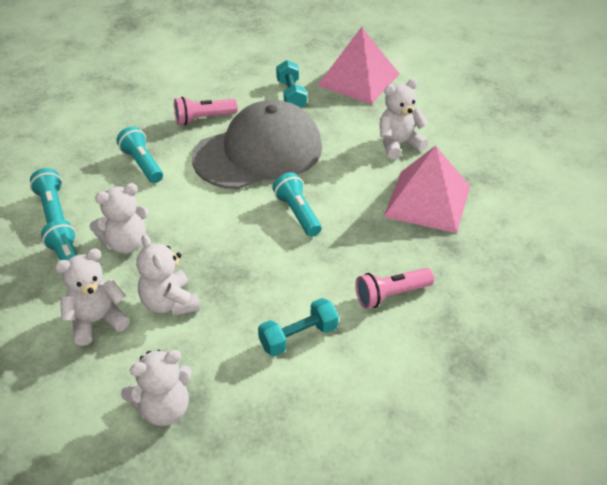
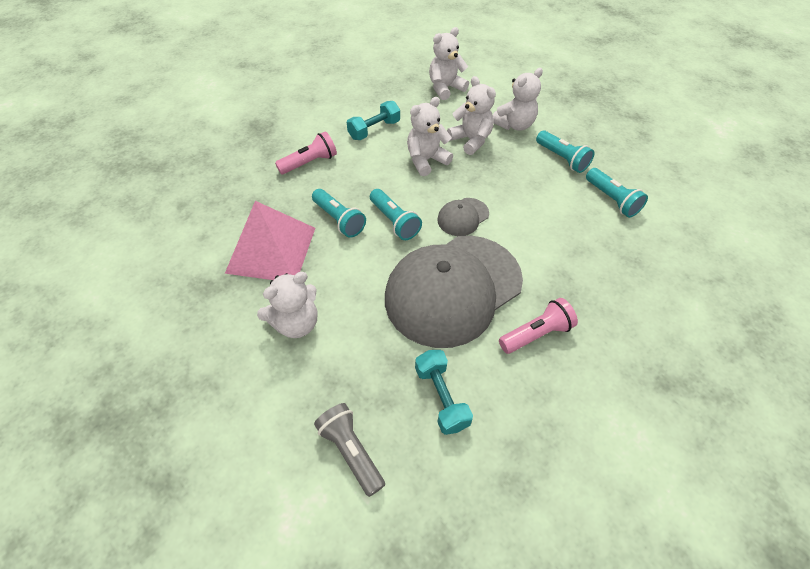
camera: 170 degrees right, 10 degrees up
white teddy bear [89,183,149,254] -> white teddy bear moved to [407,97,453,176]
turquoise flashlight [116,126,163,183] -> turquoise flashlight moved to [312,189,366,238]
pink pyramid [317,27,399,104] -> grey flashlight [314,403,385,497]
none -> grey cap [437,198,489,236]

